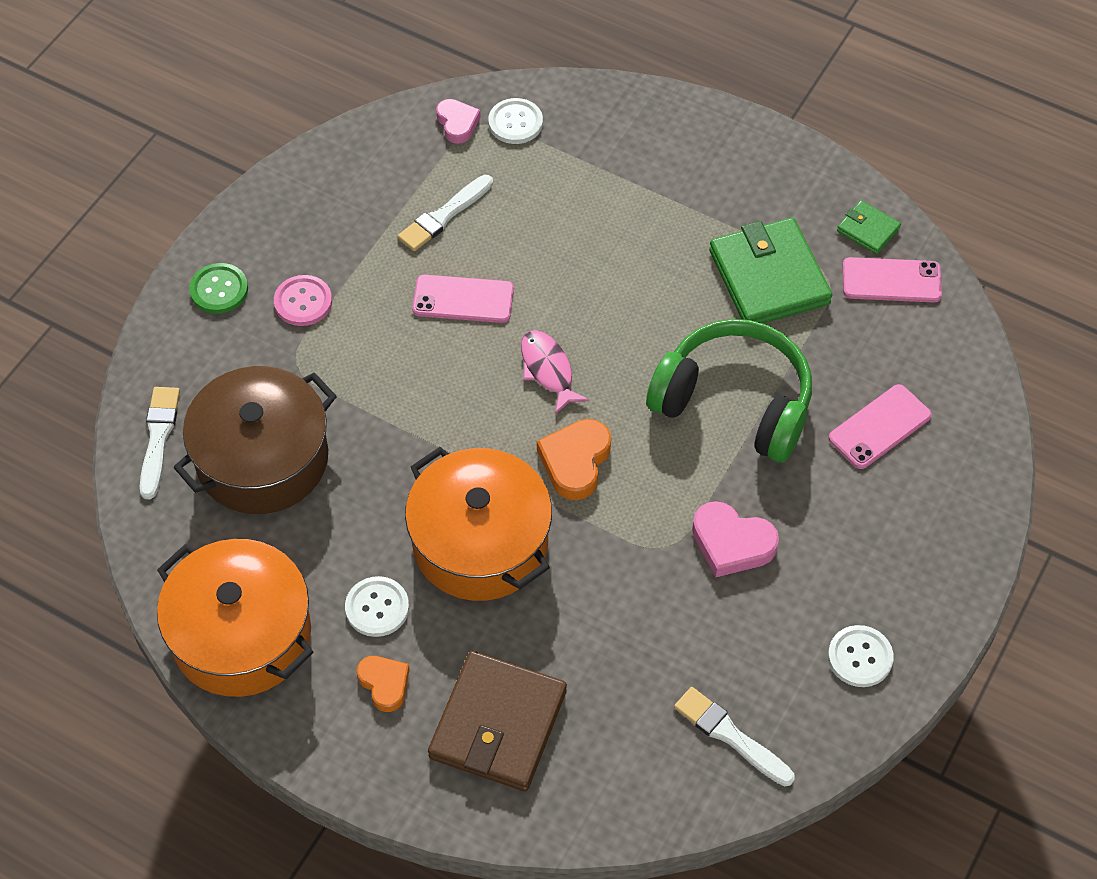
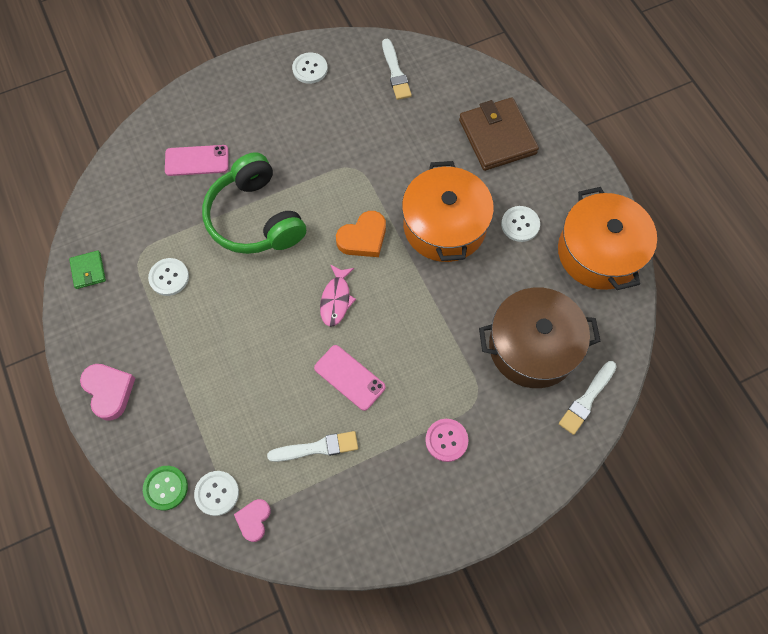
camera: 145 degrees left, 10 degrees up
green button [189,263,248,314] -> green button moved to [143,466,188,511]
orange heart [357,656,410,712] -> none
brown wallet [428,651,567,791] -> brown wallet turned 75 degrees counterclockwise [459,97,539,171]
pink heart [692,501,779,577] -> pink heart moved to [80,364,135,421]
green wallet [709,218,832,323] -> white button [148,258,189,296]
pink phone [843,257,942,302] -> none

